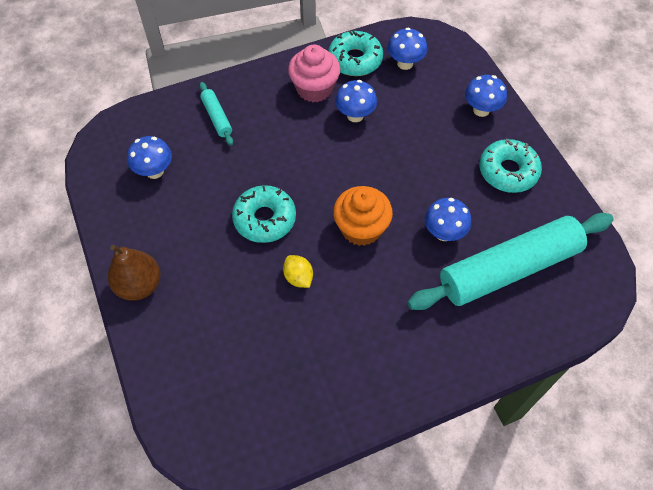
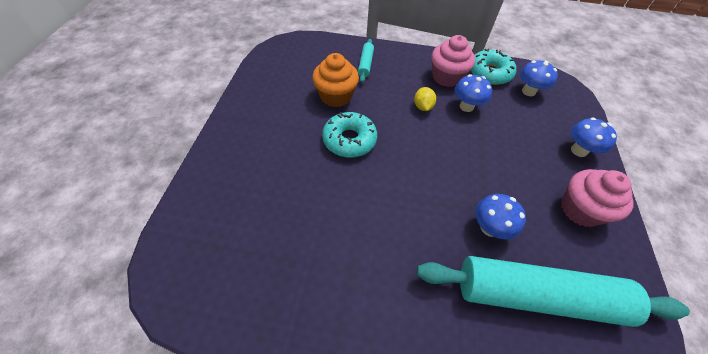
camera: 30 degrees right, 5 degrees down
brown pear [108,245,160,301] -> none
blue mushroom [127,136,172,179] -> none
yellow lemon [283,255,313,288] -> yellow lemon moved to [414,87,436,111]
orange cupcake [333,186,393,246] -> orange cupcake moved to [312,53,359,107]
turquoise donut [479,139,542,193] -> pink cupcake [561,169,634,227]

